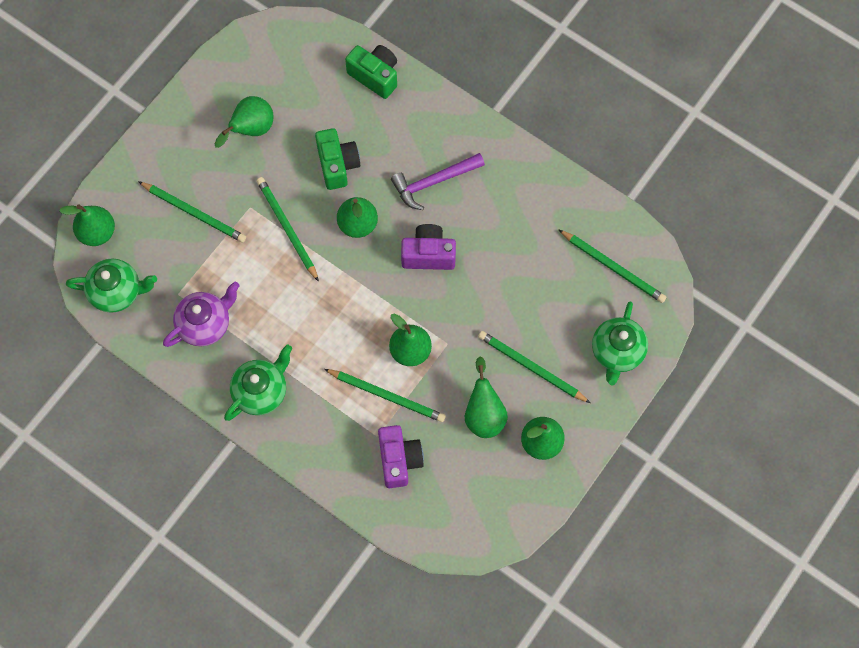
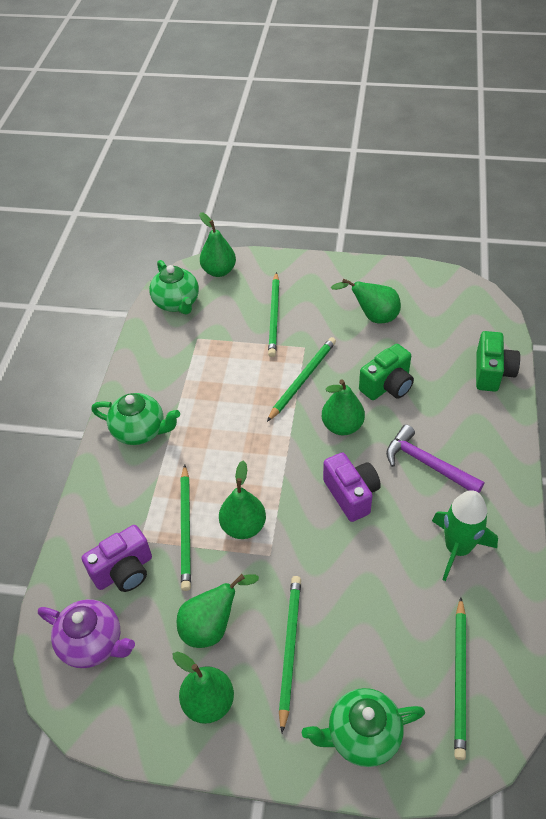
camera: 65 degrees right, 20 degrees down
purple teapot [163,281,239,347] -> purple teapot moved to [38,599,135,668]
none -> green rocket [432,490,498,581]

